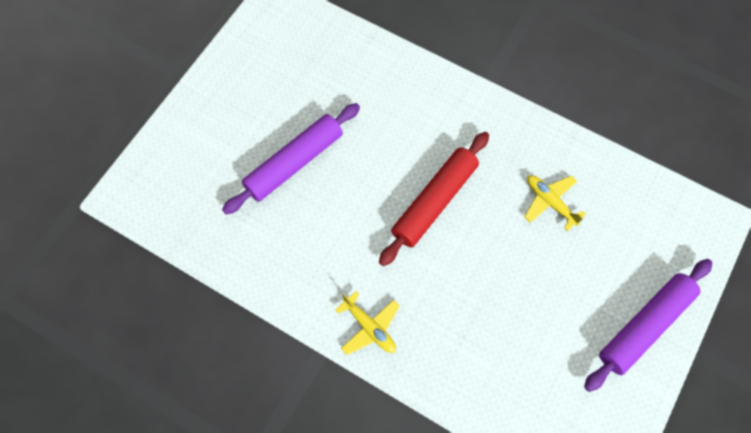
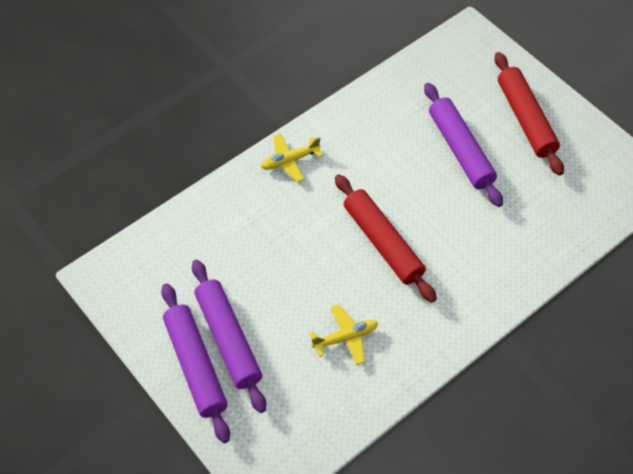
camera: 110 degrees right, 10 degrees down
none -> purple rolling pin [192,260,266,413]
none -> red rolling pin [494,52,564,176]

